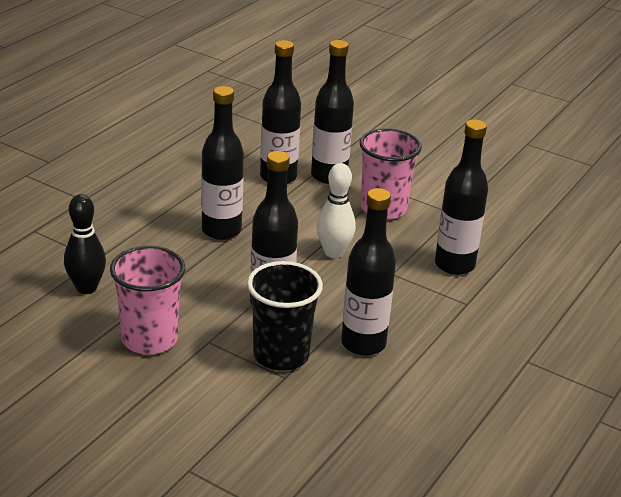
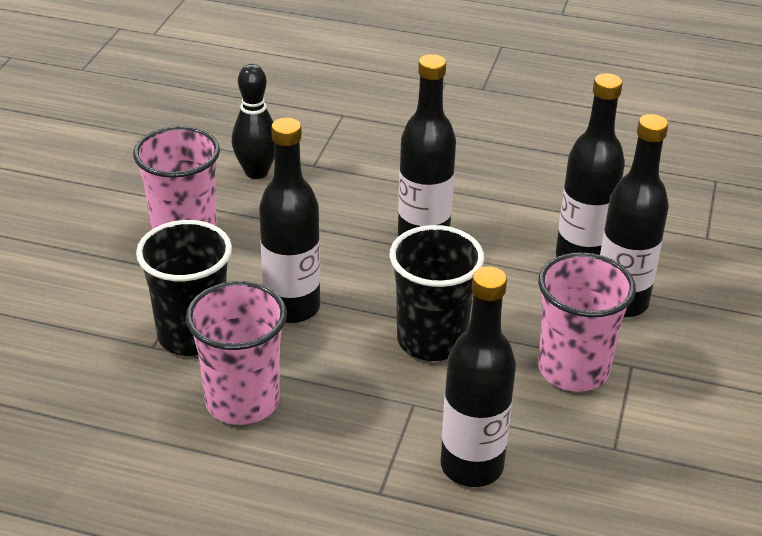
camera: 75 degrees right, 5 degrees up
white bowling pin [317,163,356,258] -> black cup [389,225,484,361]
black bottle [341,188,396,356] -> pink cup [186,281,287,425]

